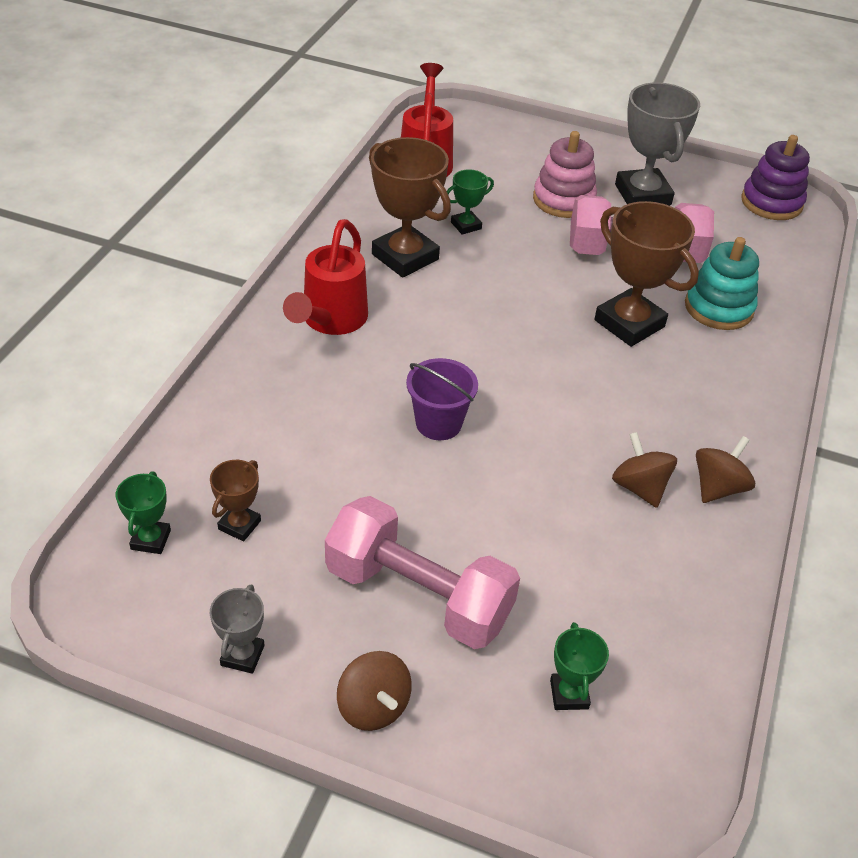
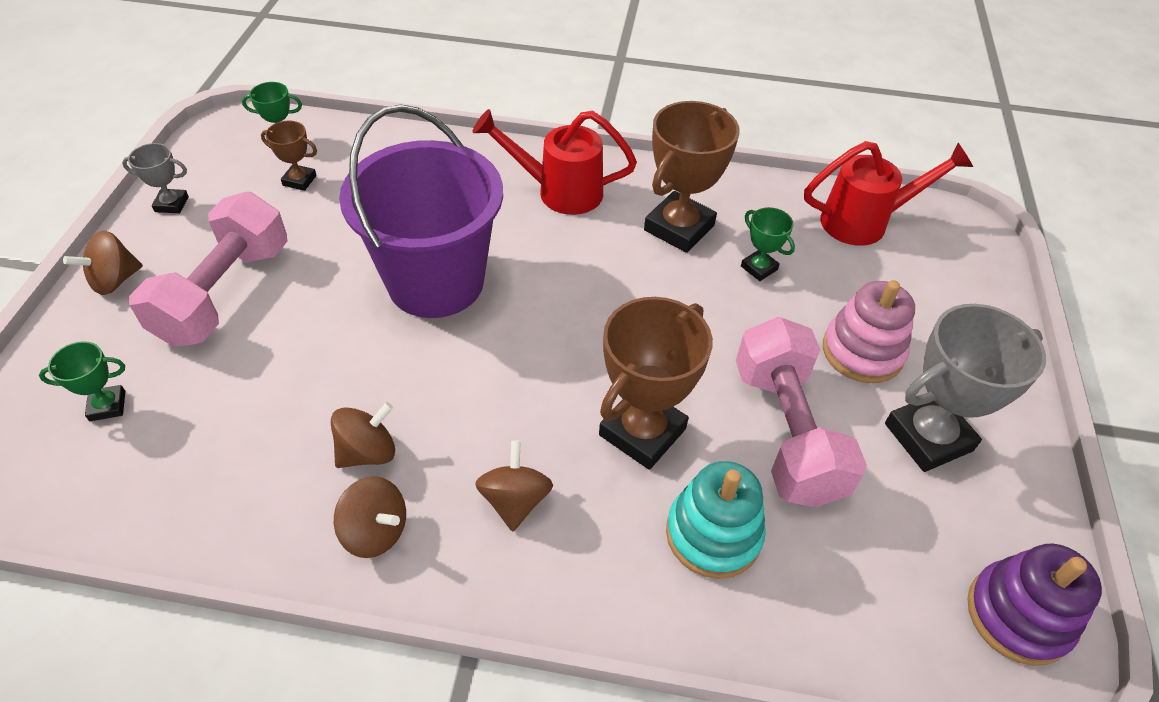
camera: 80 degrees right, 5 degrees up
purple bucket [406,358,478,440] -> purple bucket [339,104,503,318], size x2.12
none -> brown spinning top [475,440,553,531]

